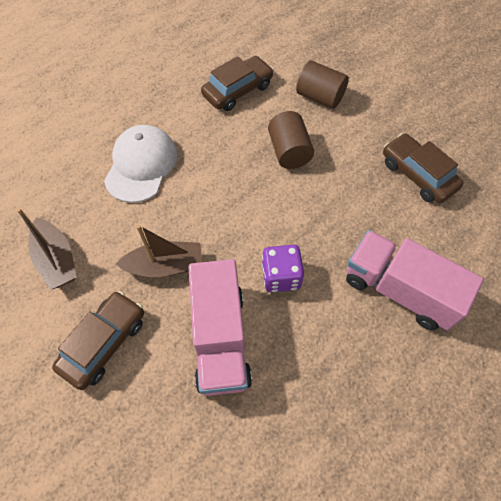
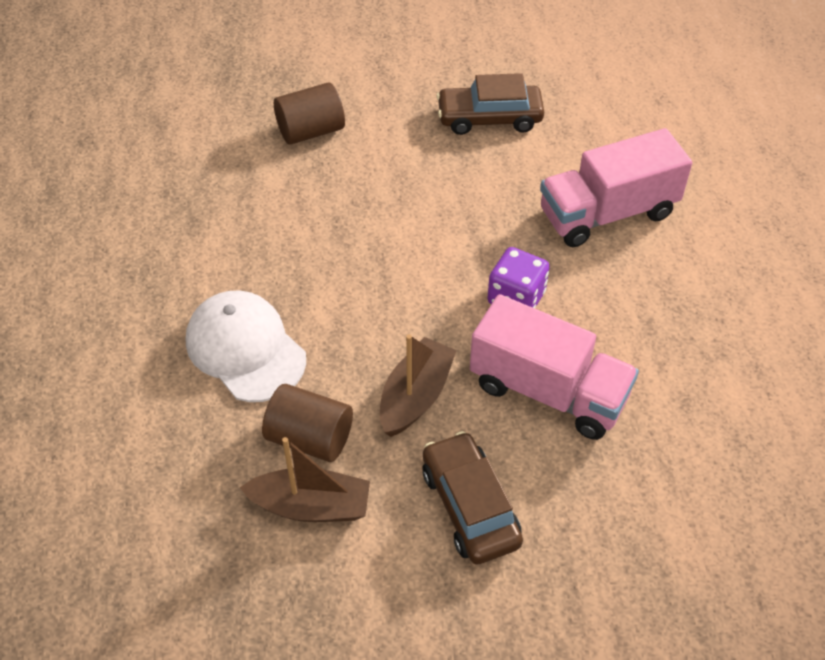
camera: 55 degrees left, 10 degrees down
brown car [201,56,274,111] -> none
brown cylinder [268,111,314,169] -> brown cylinder moved to [262,384,353,462]

